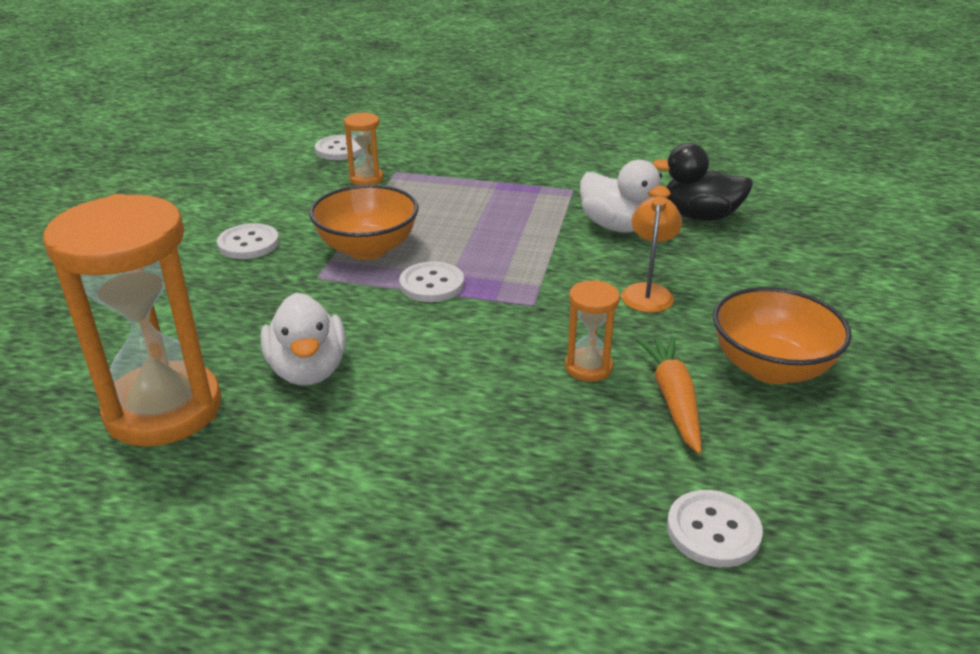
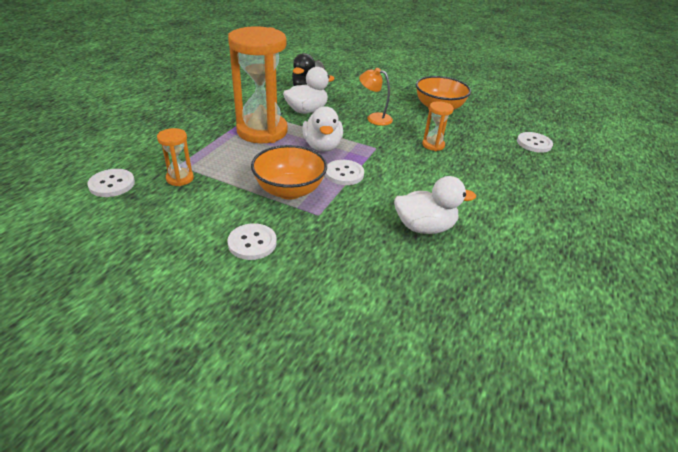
camera: 80 degrees left, 5 degrees up
orange hourglass [43,194,222,447] -> orange hourglass moved to [228,26,288,143]
orange carrot [636,337,702,454] -> none
none -> white duck [302,106,343,152]

